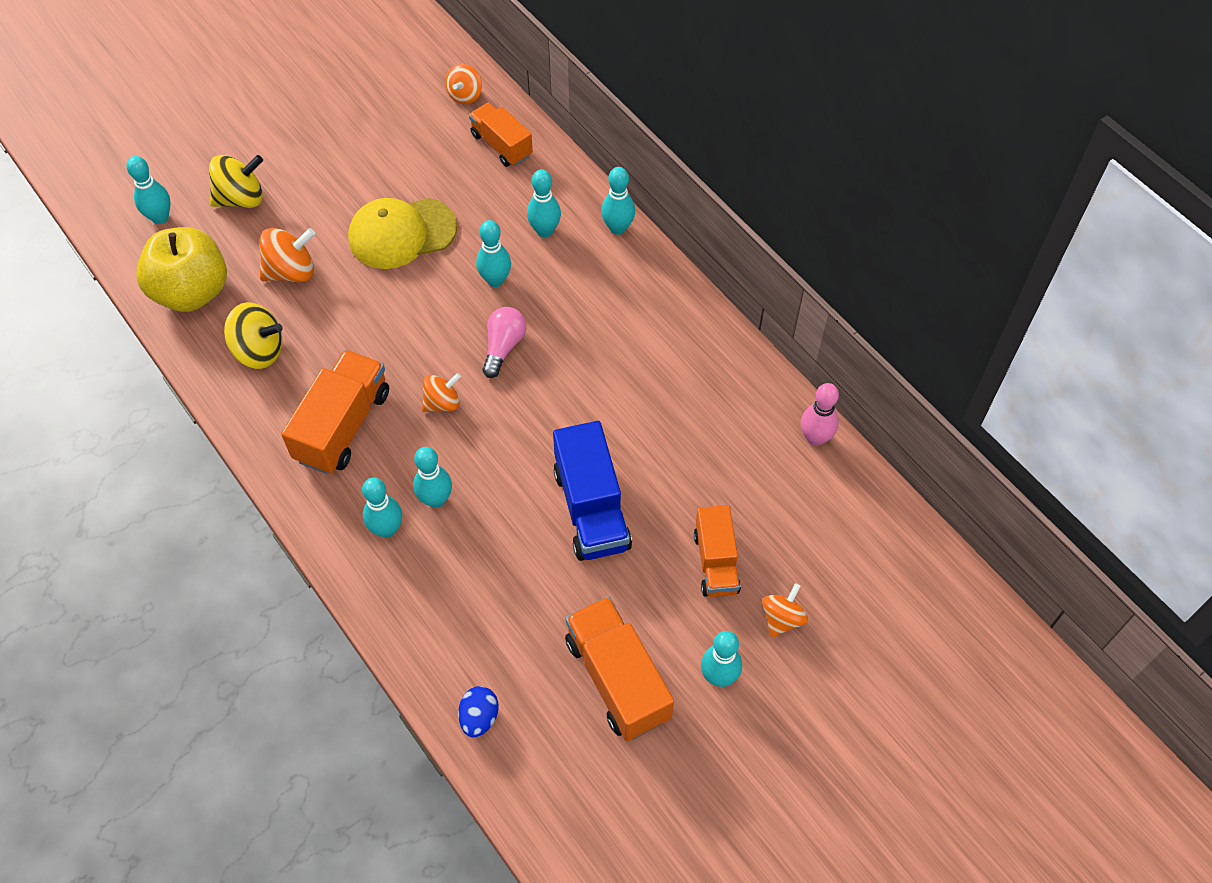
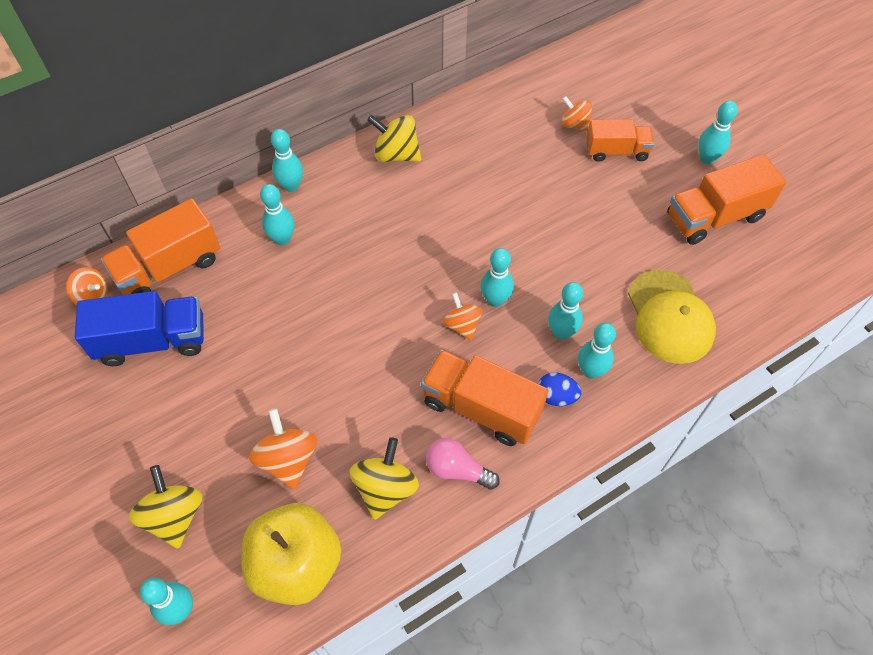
camera: 85 degrees left, 0 degrees up
yellow cap [348,198,457,269] -> yellow cap moved to [628,270,716,364]
blue egg [458,686,498,738] -> blue egg moved to [538,372,581,406]
orange truck [469,102,533,167] -> orange truck [101,198,220,295], size x1.52
turquoise bowling pin [476,220,511,287] -> turquoise bowling pin moved to [481,248,514,307]
pink light bulb [482,307,526,378] -> pink light bulb moved to [426,438,500,490]
blue truck [553,421,632,561] -> blue truck moved to [75,291,204,366]
orange spinning top [762,583,808,638] -> orange spinning top moved to [562,96,592,131]
pink bowling pin [801,383,839,446] -> none
none -> yellow spinning top [367,114,422,162]

